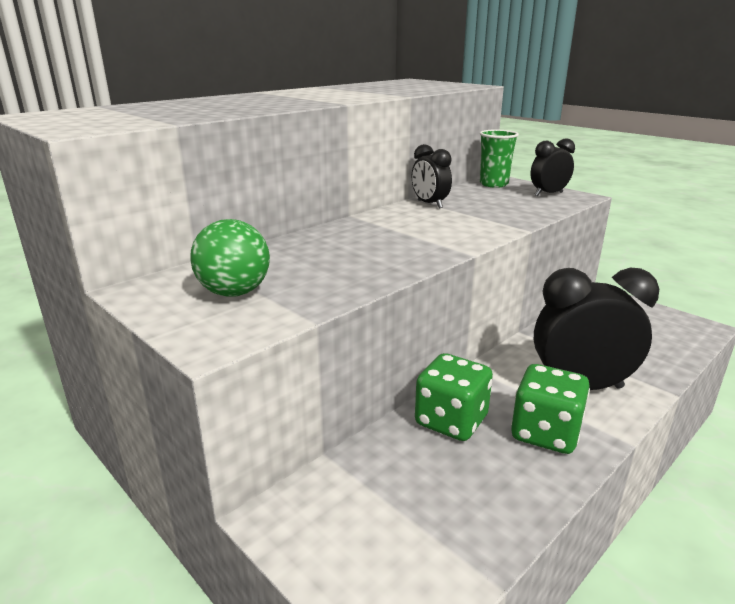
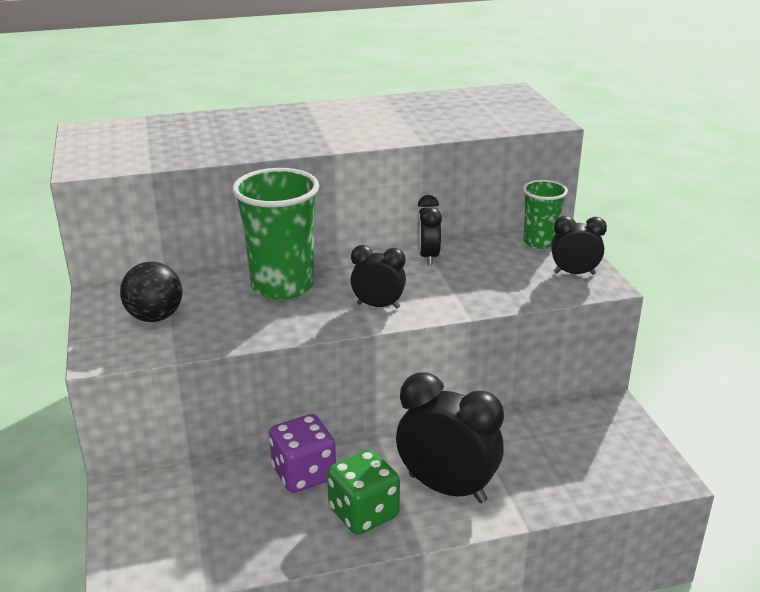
camera: 30 degrees right, 5 degrees up
green ball [190,219,270,297] -> black ball [120,262,182,322]
green dice [415,353,493,441] -> purple dice [269,414,336,493]
none -> green cup [232,168,319,300]
none -> black clock [350,245,406,309]

